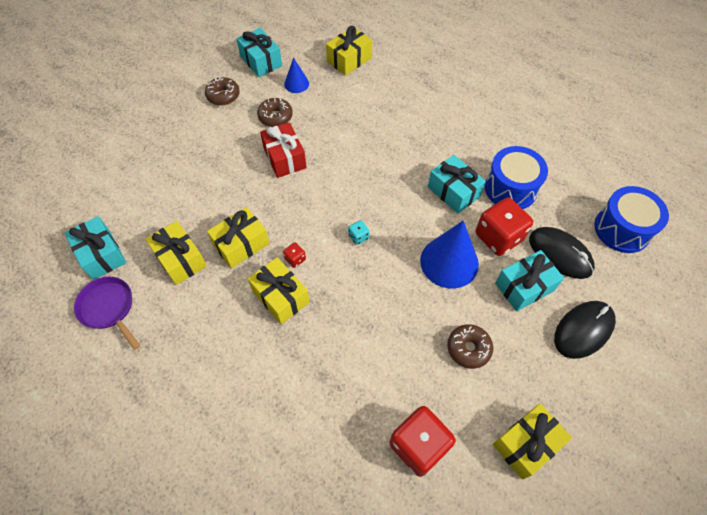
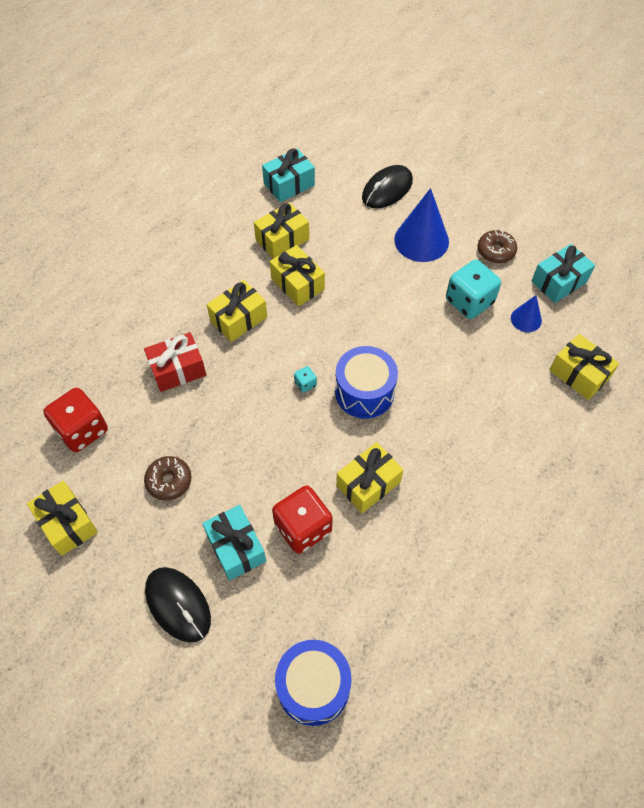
camera: 90 degrees right, 0 degrees up
purple pan [74,277,140,350] -> none
brown donut [257,98,293,127] -> turquoise dice [446,260,501,319]
red gift [260,122,307,178] -> red gift moved to [144,332,206,392]
red dice [283,242,306,268] -> none
blue cone [420,221,479,289] -> blue cone moved to [394,188,449,262]
turquoise gift [428,155,486,214] -> yellow gift [336,442,403,513]
blue drum [485,146,548,209] -> blue drum moved to [335,346,398,419]
black mouse [529,227,595,279] -> black mouse moved to [362,165,413,208]

